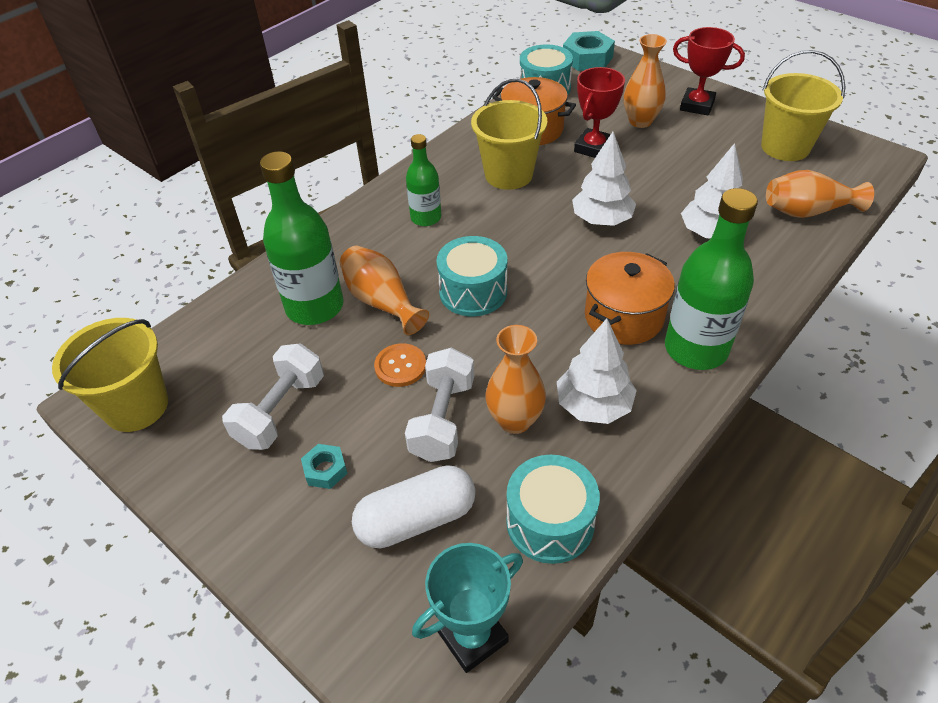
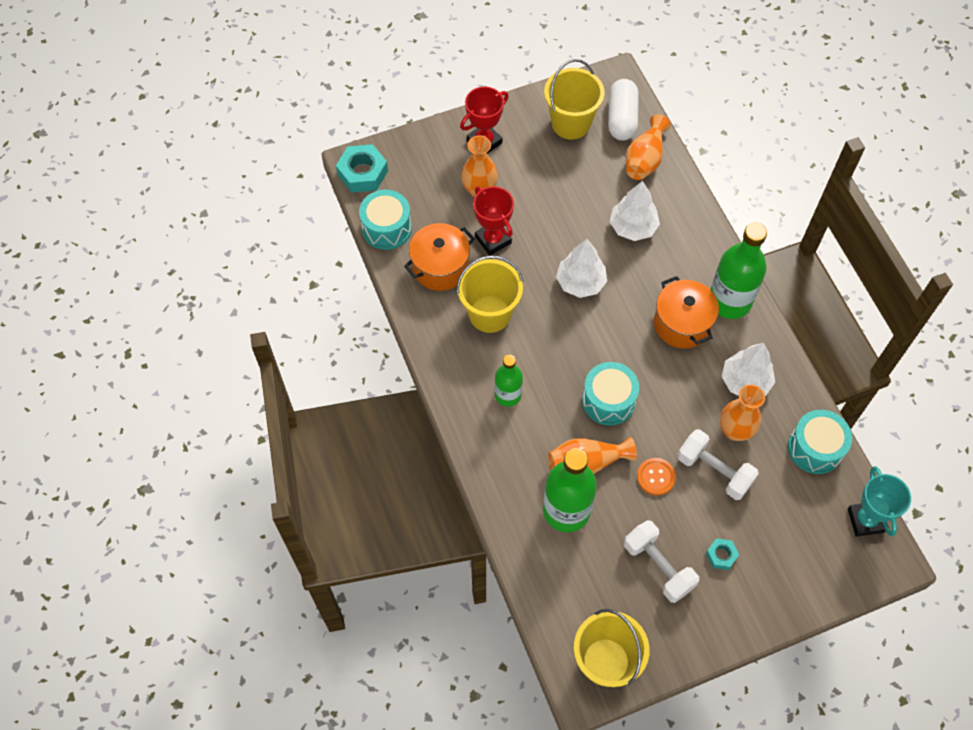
camera: 65 degrees left, 15 degrees up
white capsule [352,465,475,548] -> white capsule moved to [608,79,639,141]

